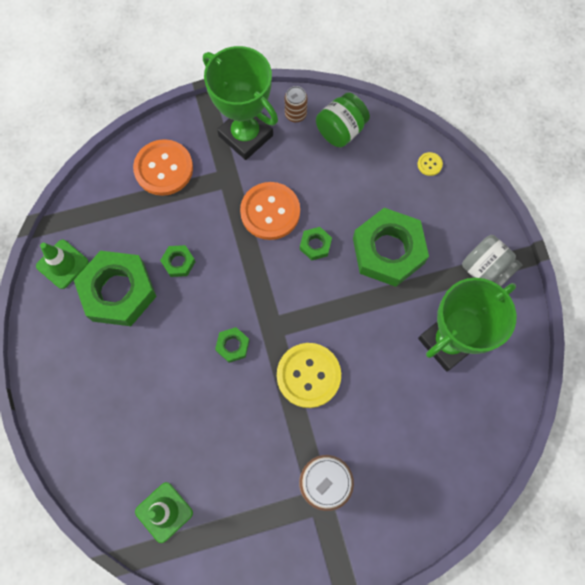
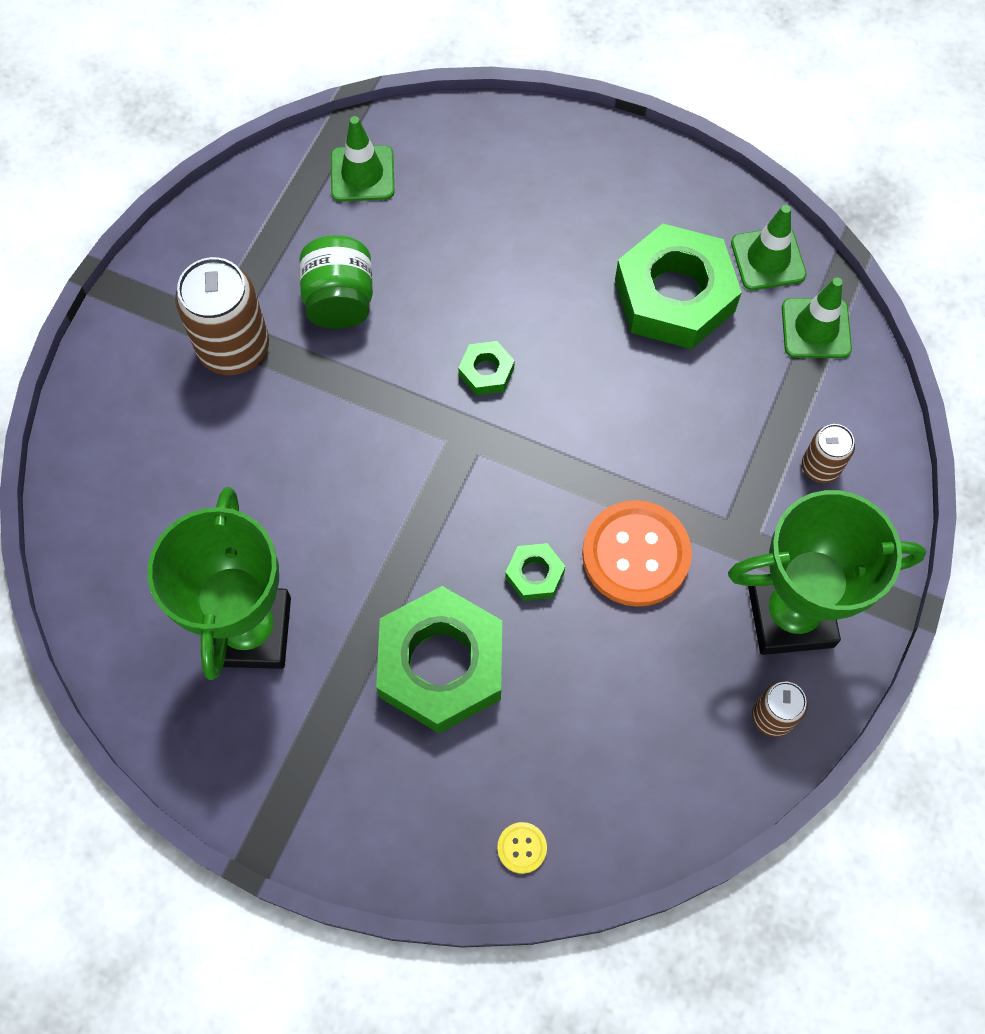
camera: 130 degrees right, 5 degrees down
orange button [133,139,193,196] -> brown can [802,424,855,483]
green nut [160,245,195,277] -> none
yellow button [277,343,341,408] -> none
green jar [316,93,370,147] -> green jar moved to [299,235,373,329]
grey jar [462,235,522,286] -> none
none -> green traffic cone [782,277,852,358]

